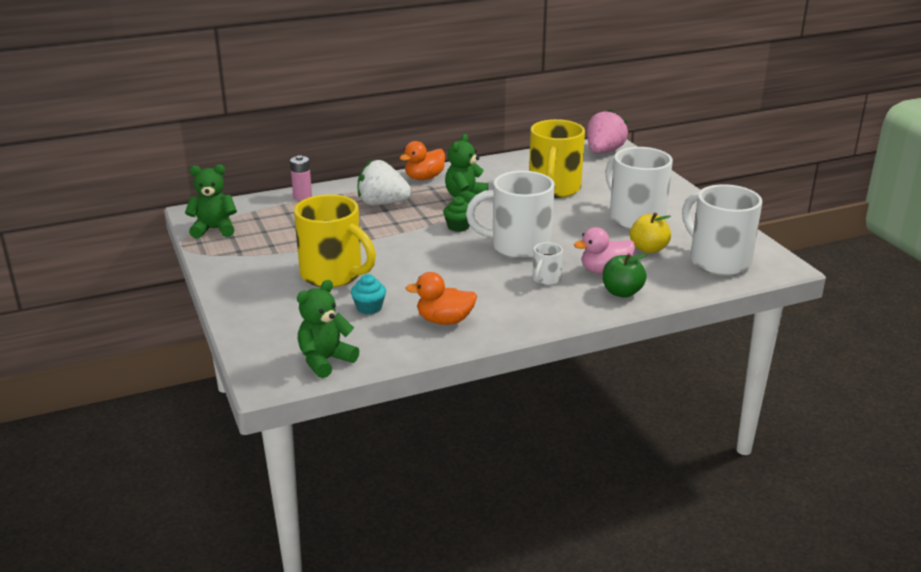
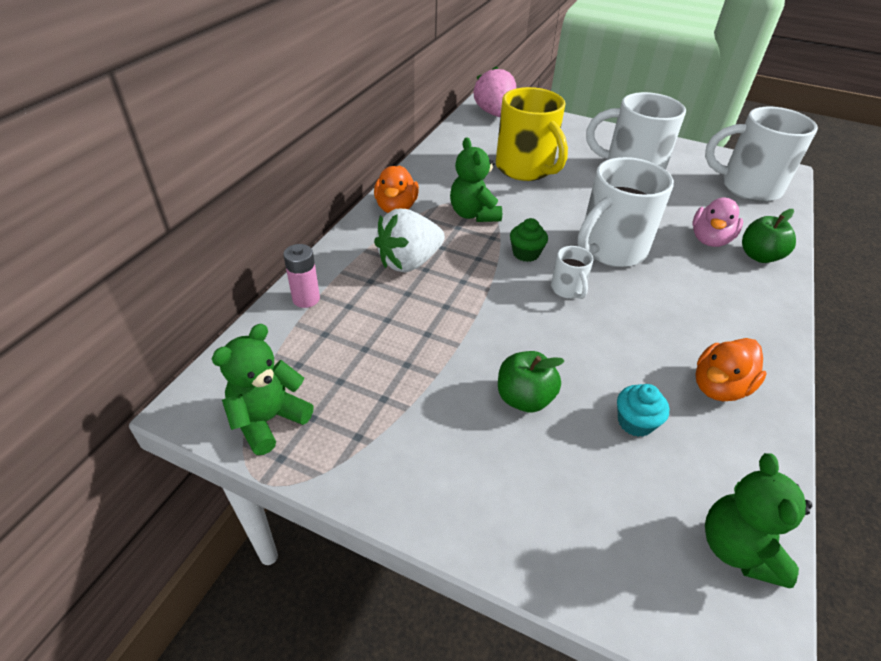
camera: 45 degrees left, 15 degrees up
yellow mug [294,194,376,287] -> green apple [498,351,564,413]
white mug [533,242,563,285] -> white mug moved to [551,246,594,299]
yellow apple [630,213,671,253] -> none

